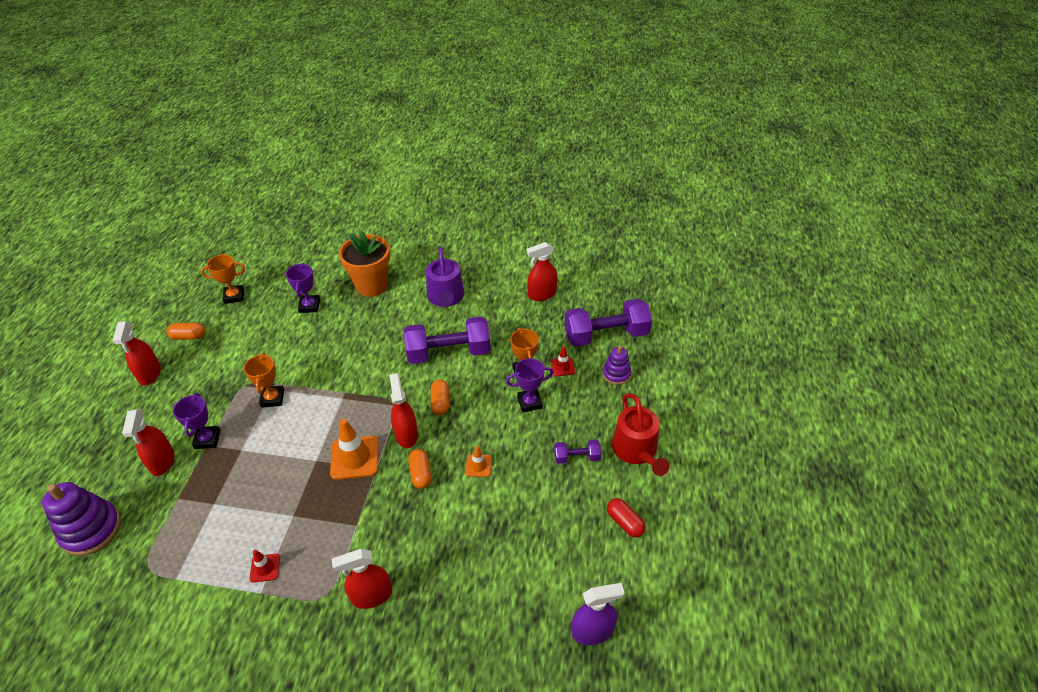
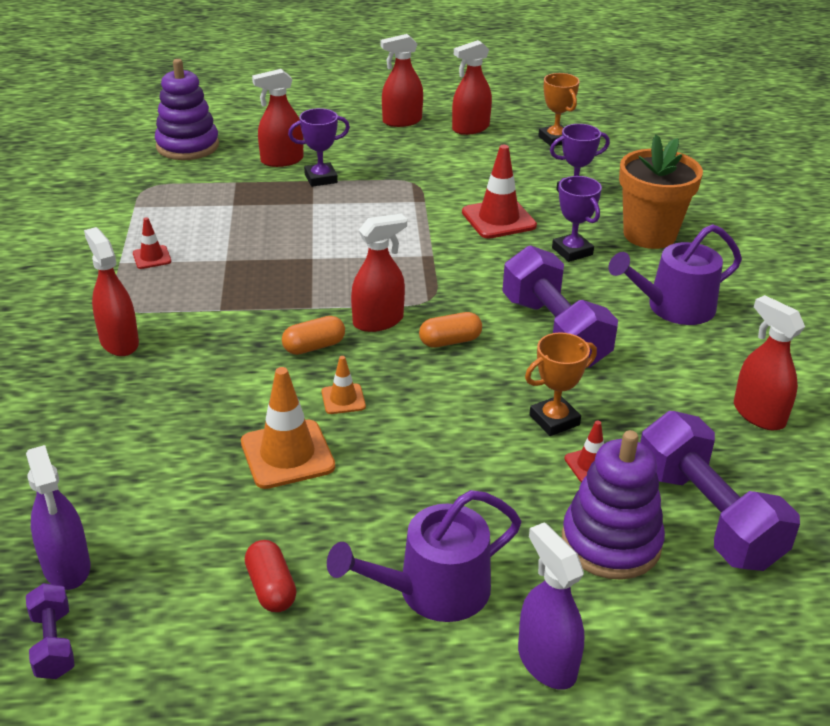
camera: 75 degrees right, 10 degrees down
orange capsule [167,323,205,340] -> red spray bottle [452,40,492,135]
orange trophy [244,353,284,408] -> none
orange traffic cone [330,419,379,480] -> orange traffic cone moved to [241,367,335,489]
purple trophy [506,358,553,412] -> purple trophy moved to [552,176,602,262]
purple dumbbell [554,440,601,464] -> purple dumbbell moved to [26,583,75,679]
purple stacking toy [602,345,631,385] -> purple stacking toy [562,430,665,580], size x1.70
red capsule [607,498,646,537] -> red capsule turned 60 degrees counterclockwise [245,540,296,612]
red watering can [612,393,670,476] -> purple watering can [327,490,521,622]
none -> red traffic cone [462,145,537,239]
none -> purple spray bottle [518,522,584,690]

